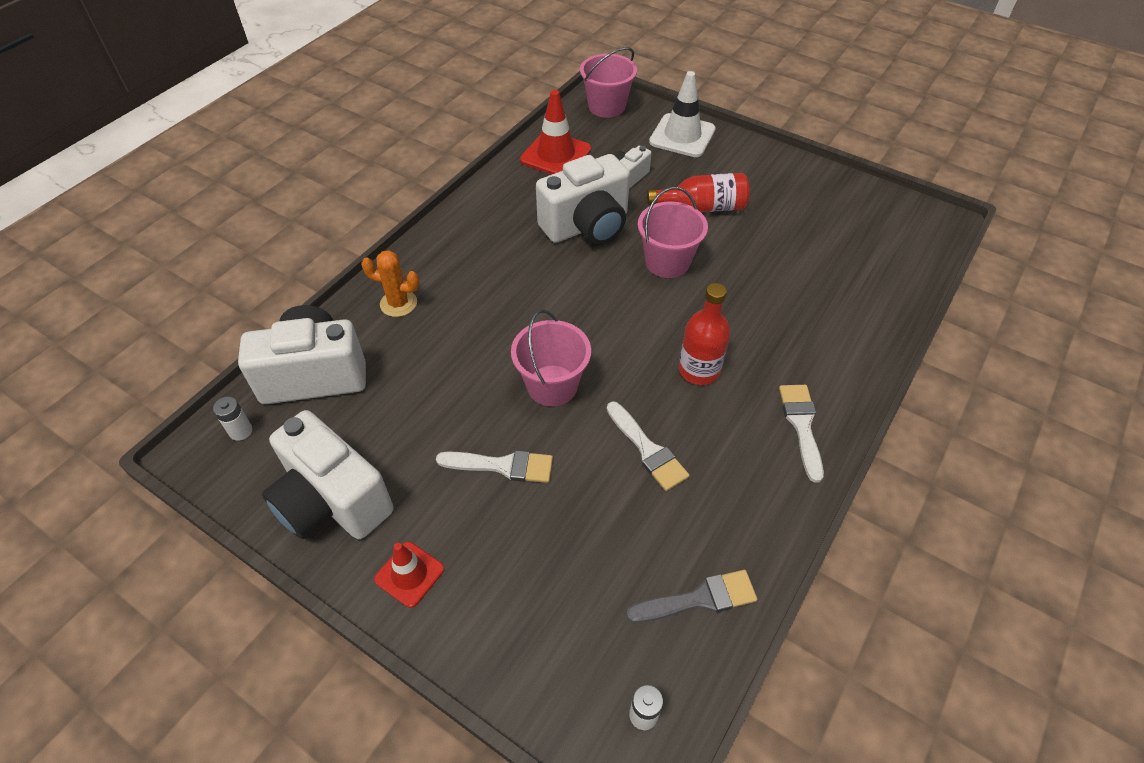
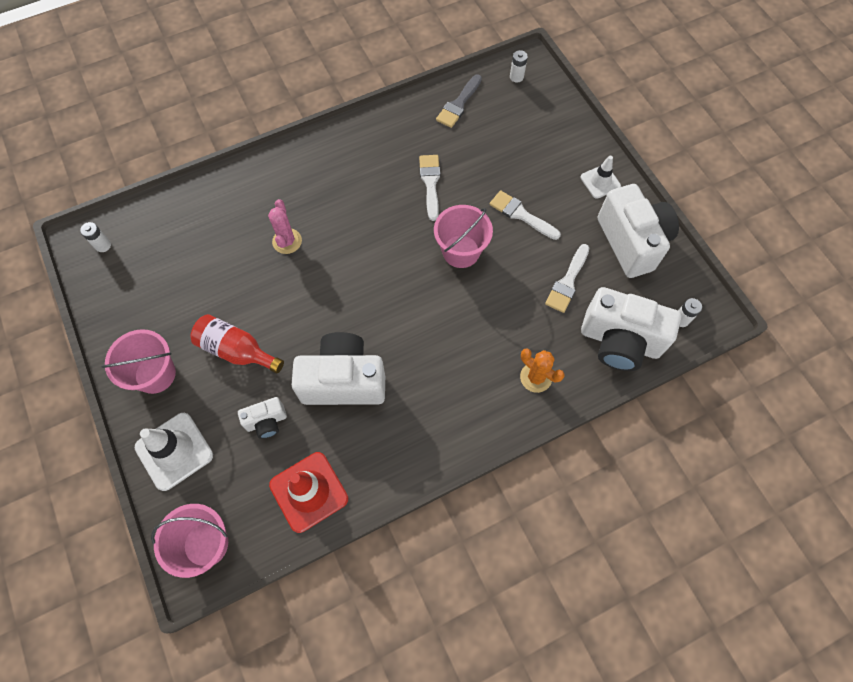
camera: 150 degrees left, 15 degrees up
red traffic cone [374,542,444,608] -> white traffic cone [580,156,621,199]
grey brush [626,570,757,623] -> grey brush turned 75 degrees counterclockwise [436,74,482,128]
pink bucket [638,187,708,278] -> pink bucket moved to [101,329,176,394]
red bottle [679,283,730,385] -> none
white brush [779,385,824,483] -> white brush moved to [545,244,589,313]
none -> white battery [80,222,111,252]
none -> pink cactus [268,199,302,254]

